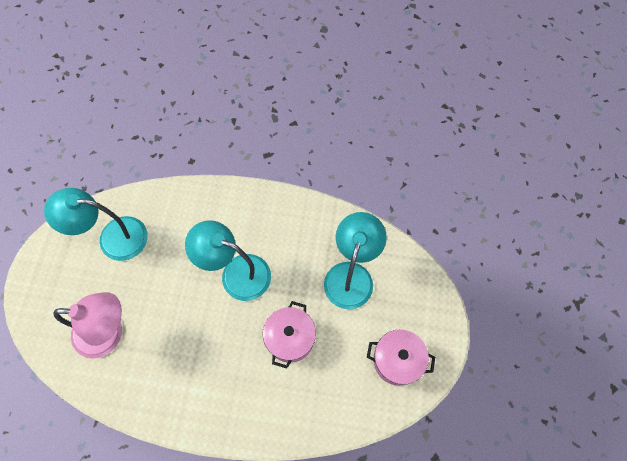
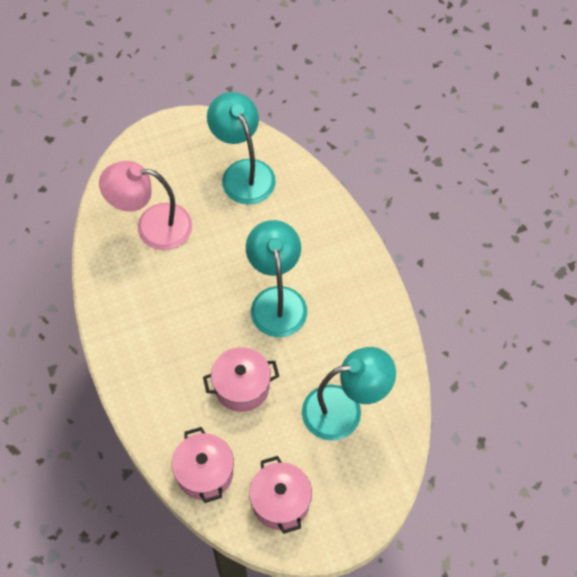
camera: 60 degrees right, 5 degrees down
pink lamp [53,292,122,359] -> pink lamp turned 120 degrees clockwise [99,161,192,250]
none -> pink pot [172,427,234,503]

